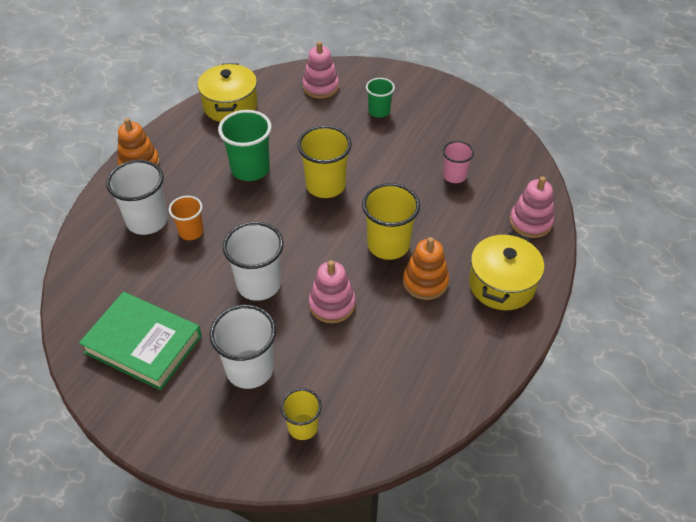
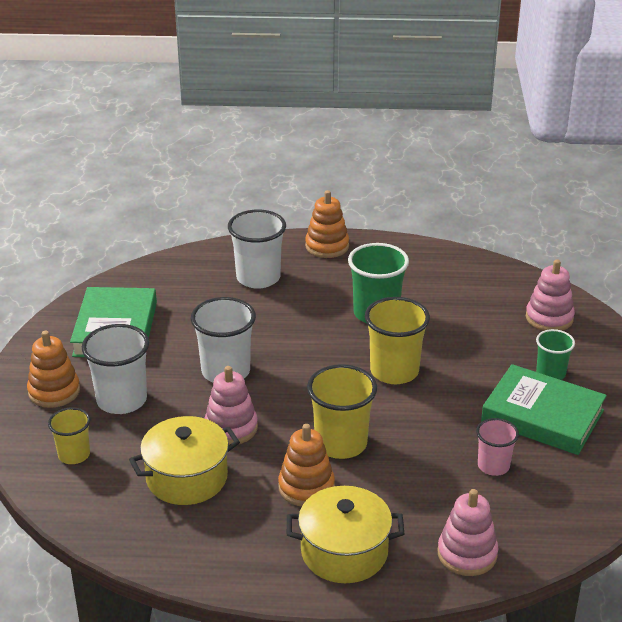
camera: 65 degrees right, 15 degrees down
orange cup [169,196,204,240] -> none
yellow pot [198,63,258,122] -> yellow pot moved to [129,416,240,505]
none -> orange stacking toy [27,331,80,408]
none -> green book [481,364,607,455]

